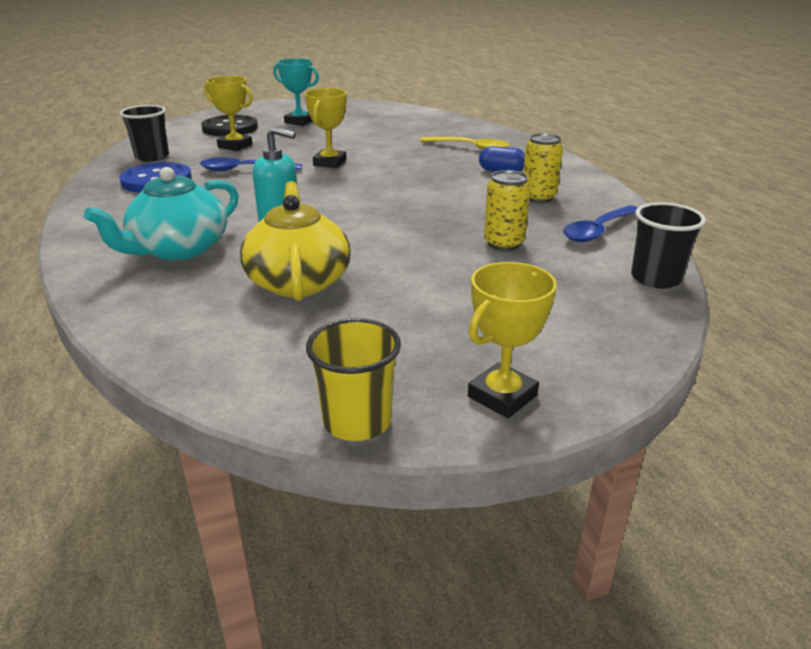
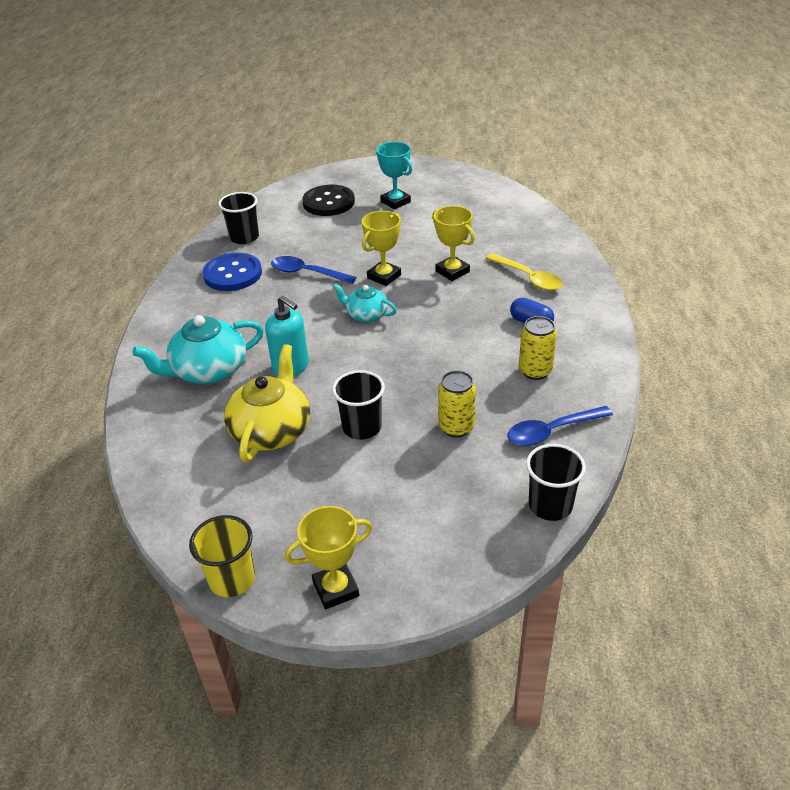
camera: 25 degrees right, 10 degrees up
yellow trophy [204,76,253,151] -> yellow trophy moved to [432,206,475,281]
none -> black cup [332,370,385,440]
none -> turquoise teapot [333,283,397,322]

